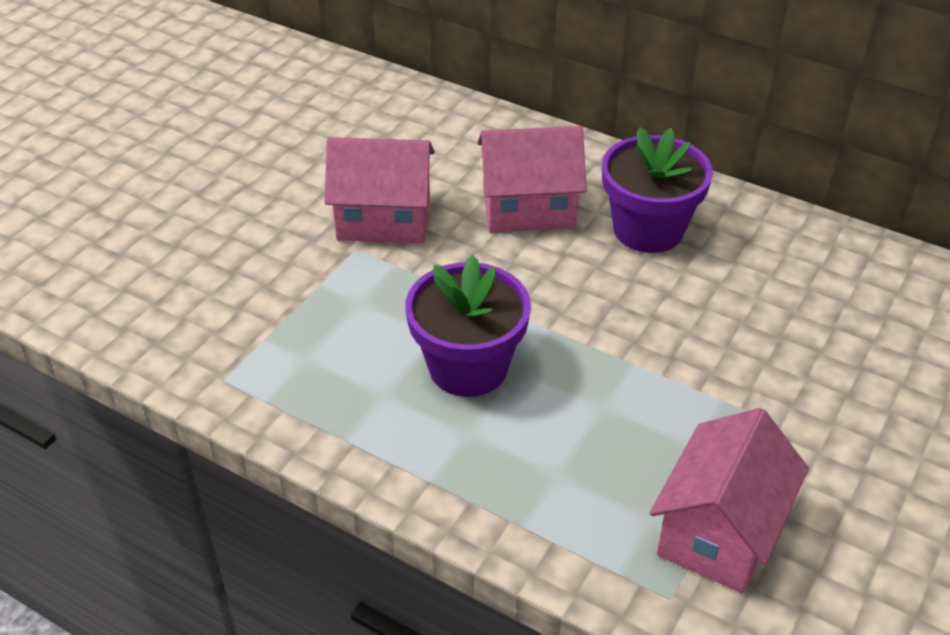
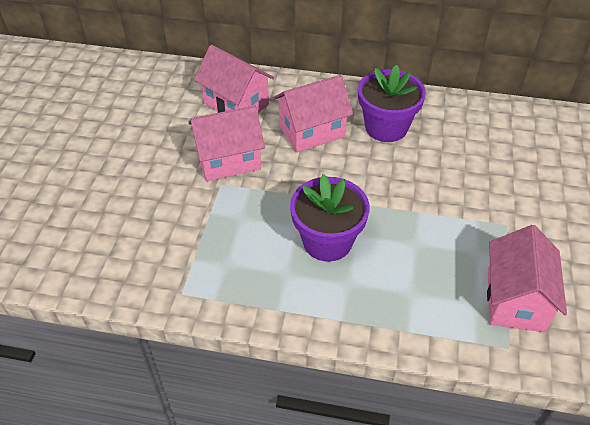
camera: 20 degrees left, 5 degrees up
none -> pink house [194,45,274,113]

